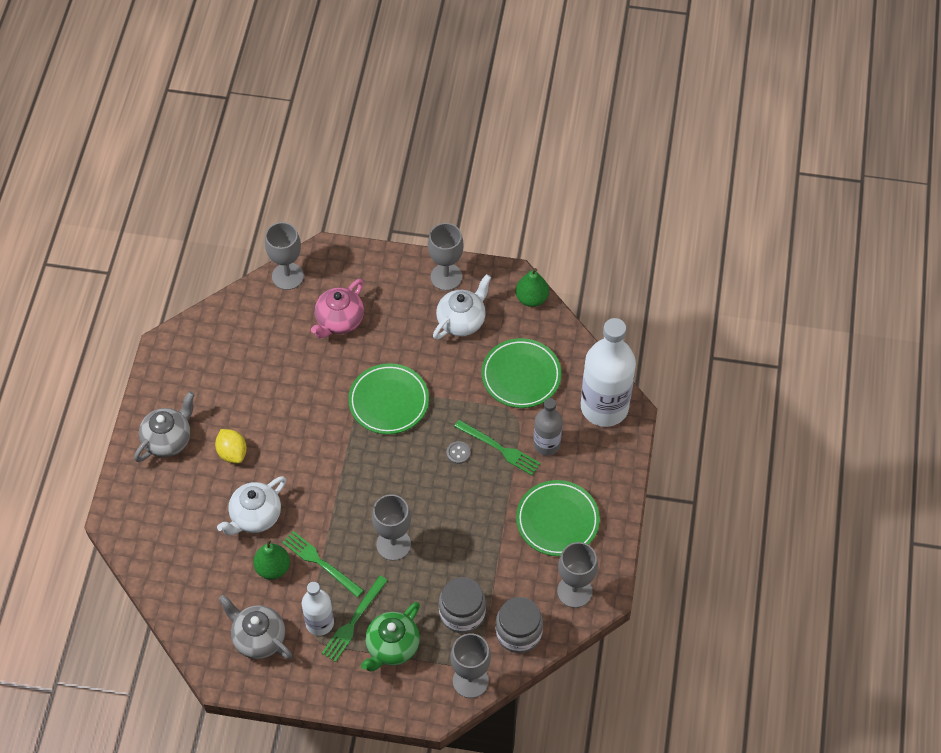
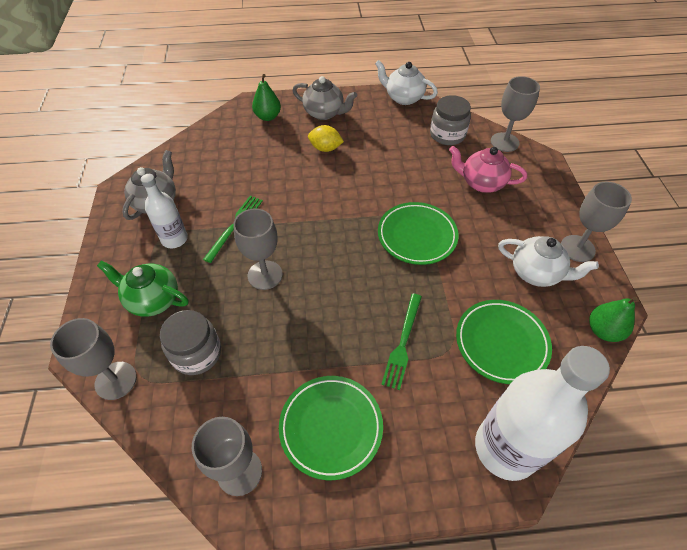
camera: 75 degrees right, 5 degrees down
yellow lemon [215,429,247,463] -> yellow lemon turned 60 degrees clockwise [308,125,344,152]
white teapot [217,476,286,535] -> white teapot moved to [375,60,438,105]
green pear [253,539,290,580] -> green pear moved to [252,74,281,121]
green fork [322,576,388,662] -> none
grey button [447,441,471,464] -> none
grey jar [495,597,543,653] -> grey jar moved to [430,95,471,145]
grey bottle [533,398,562,456] -> none

